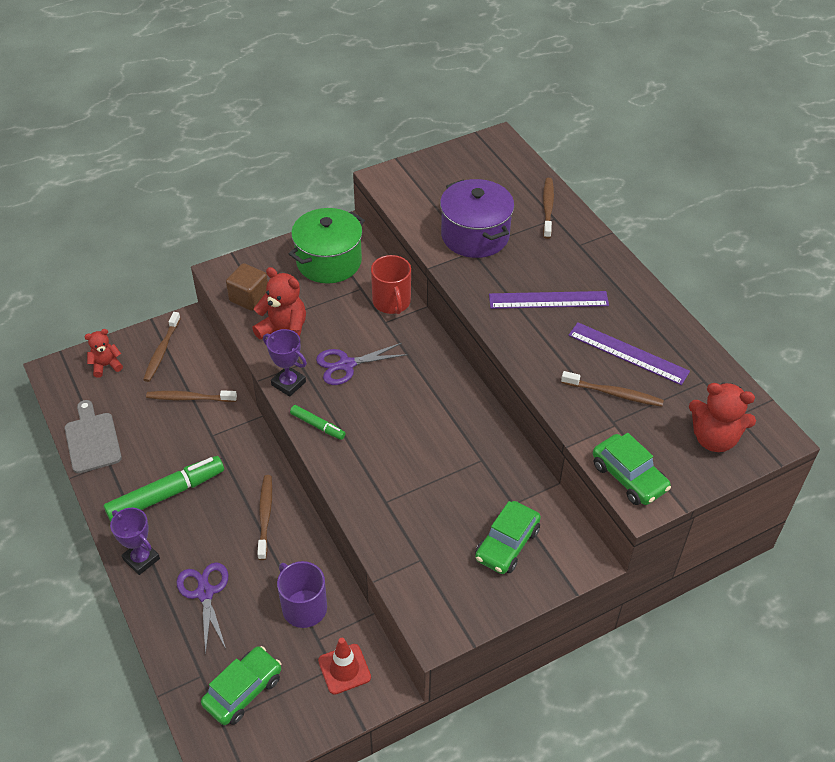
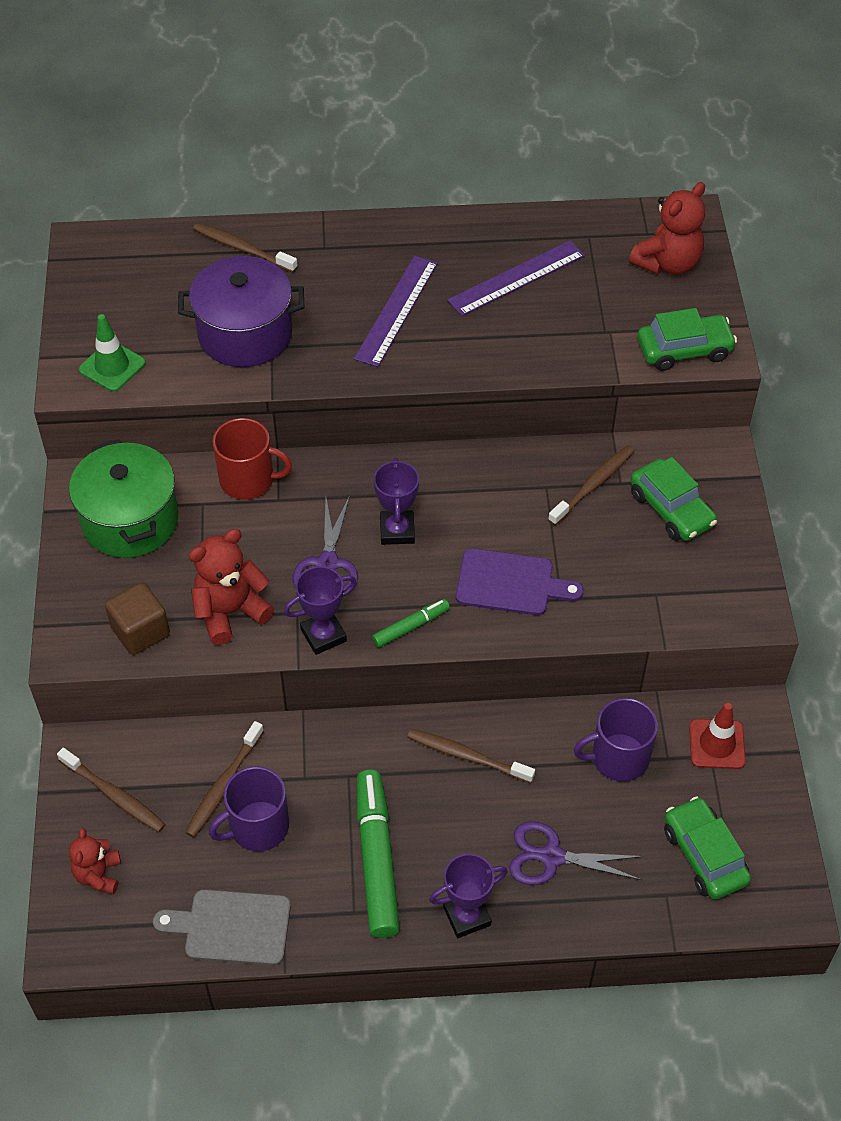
camera: 65 degrees left, 5 degrees up
brown toothbrush [561,371,664,407] -> brown toothbrush moved to [548,445,635,525]
none -> green traffic cone [79,314,146,392]
none -> purple mug [209,766,289,851]
none -> purple trophy [373,457,419,545]
none -> purple cutting board [456,548,584,615]

